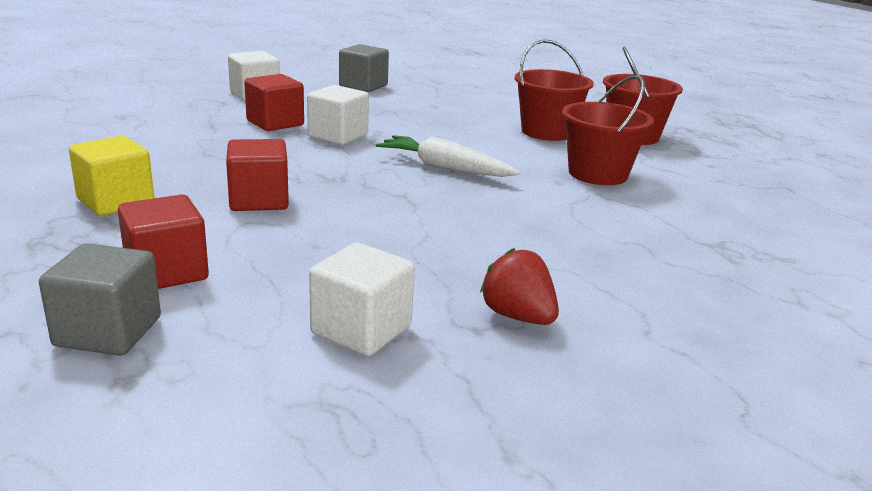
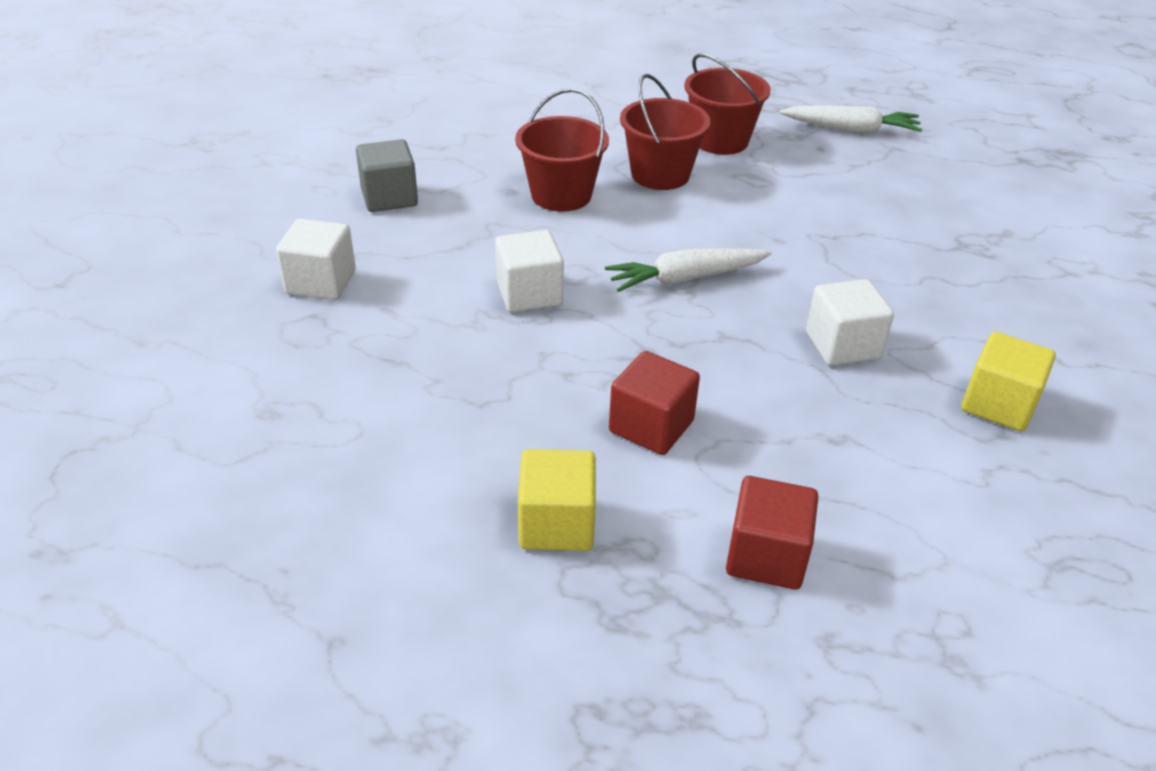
camera: 45 degrees left, 15 degrees up
grey cube [39,243,161,356] -> none
red cube [244,74,304,131] -> none
white cube [309,242,415,356] -> white cube moved to [806,279,894,366]
red strawberry [480,248,559,325] -> yellow cube [961,332,1056,431]
red bucket [562,75,654,185] -> red bucket moved to [515,88,609,212]
none -> white carrot [780,105,923,134]

